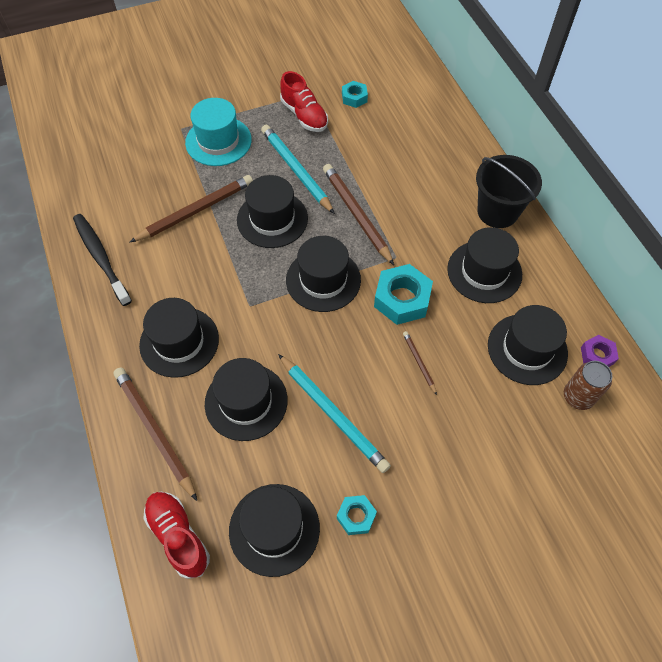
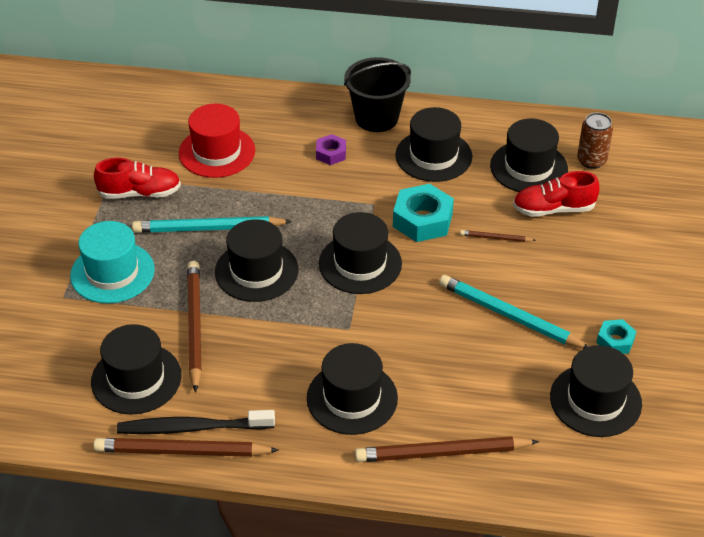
camera: 60 degrees left, 15 degrees down
red shoe [143,492,210,579] -> red shoe moved to [513,171,599,217]
black hat [205,358,287,441] -> black hat moved to [91,324,181,415]
turquoise pencil [278,354,391,473] -> turquoise pencil turned 135 degrees counterclockwise [439,275,588,349]
brown pencil [323,164,394,265] -> brown pencil moved to [93,438,279,457]
turquoise nut [342,81,368,108] -> none
purple nut [581,335,619,367] -> purple nut moved to [316,134,346,165]
none -> red hat [179,104,255,178]

